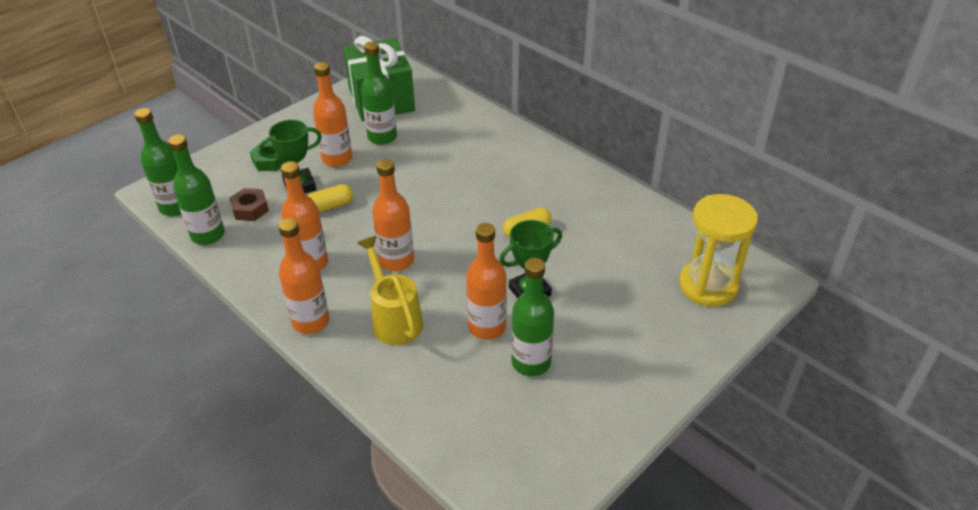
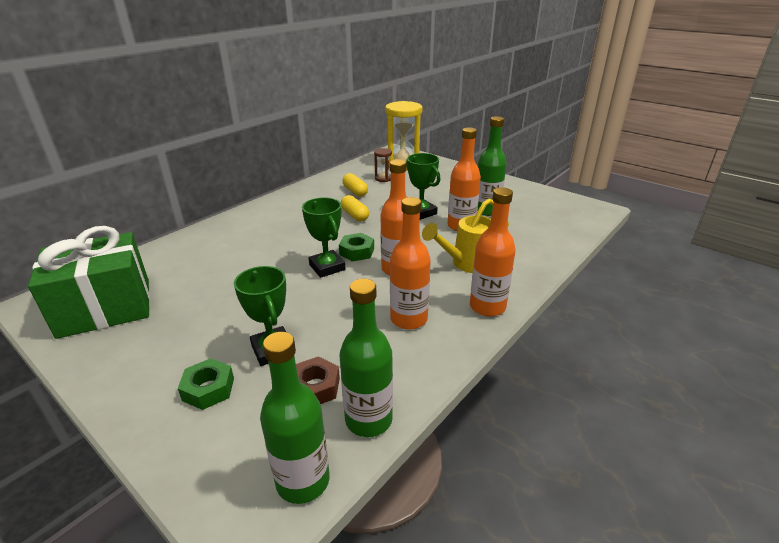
camera: 95 degrees left, 10 degrees down
yellow capsule [307,184,353,212] -> yellow capsule moved to [342,173,368,197]
orange bottle [313,62,352,167] -> none
green bottle [361,42,397,145] -> none
none -> green trophy [302,197,345,278]
none -> green nut [339,233,374,262]
none -> brown hourglass [374,148,392,182]

